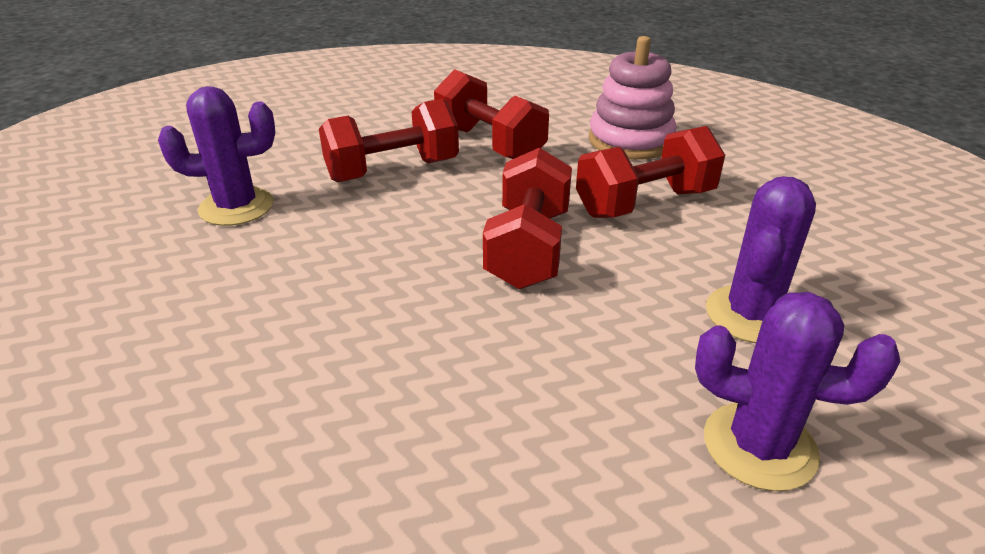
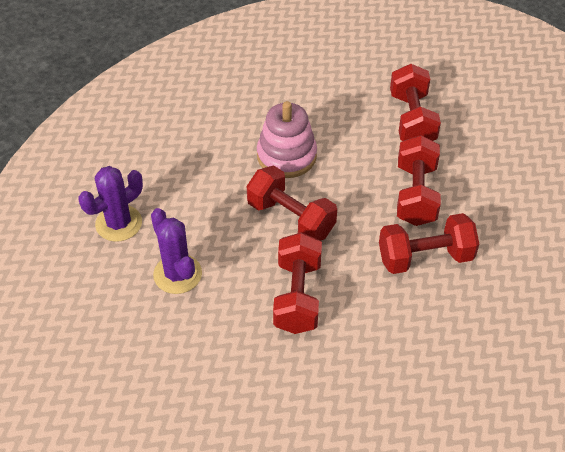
camera: 120 degrees right, 15 degrees up
purple cactus [158,86,275,226] -> red dumbbell [390,64,441,141]
pink stacking toy [589,36,676,160] -> pink stacking toy moved to [257,101,317,178]

